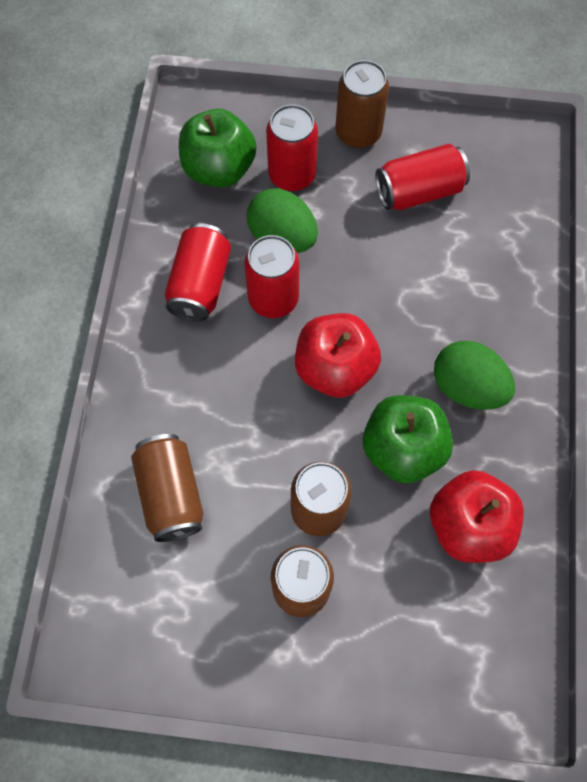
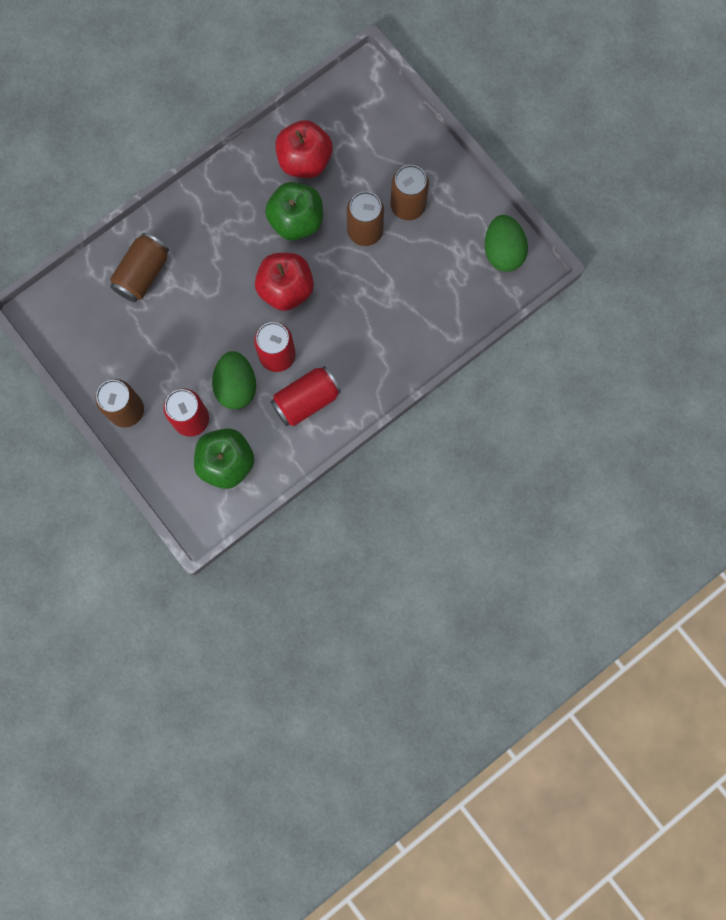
camera: 135 degrees left, 10 degrees up
brown can [131,434,204,542] -> brown can moved to [110,233,169,302]
red can [375,144,470,210] -> none
green egg [434,341,515,410] -> green egg moved to [485,215,528,272]

